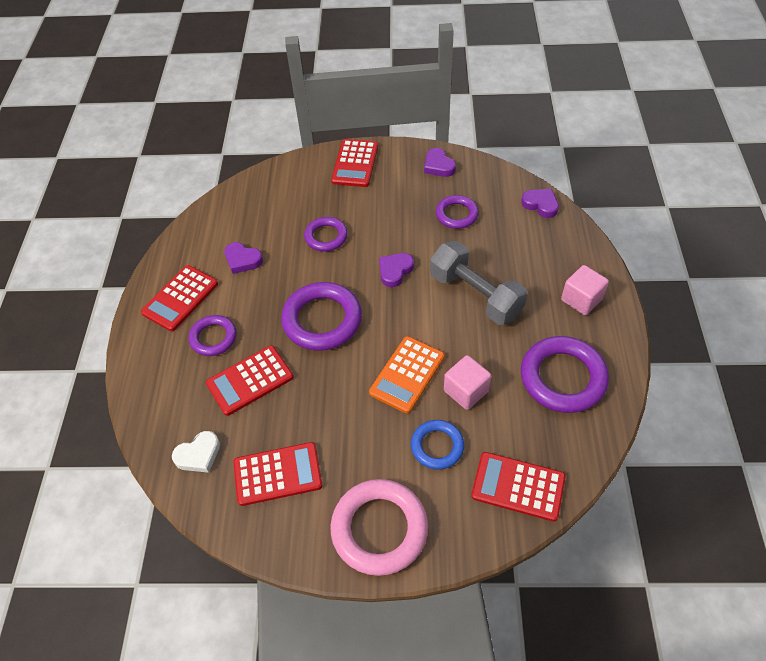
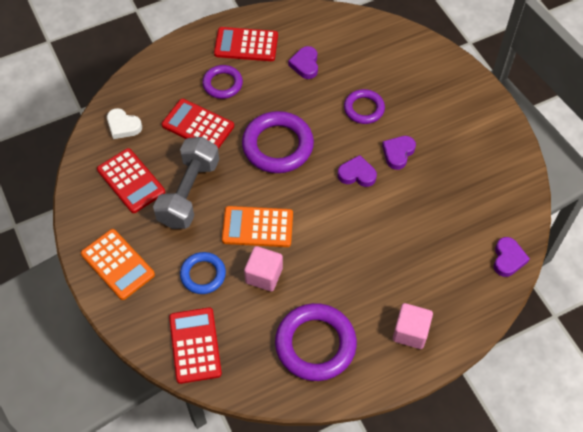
camera: 60 degrees right, 5 degrees up
pink ring [330,479,428,576] -> orange calculator [81,229,155,300]
red calculator [331,139,378,187] -> none
purple heart [424,148,456,177] -> purple heart moved to [382,136,416,170]
grey dumbbell [430,241,528,325] -> grey dumbbell moved to [153,137,219,229]
purple ring [436,195,479,229] -> none

